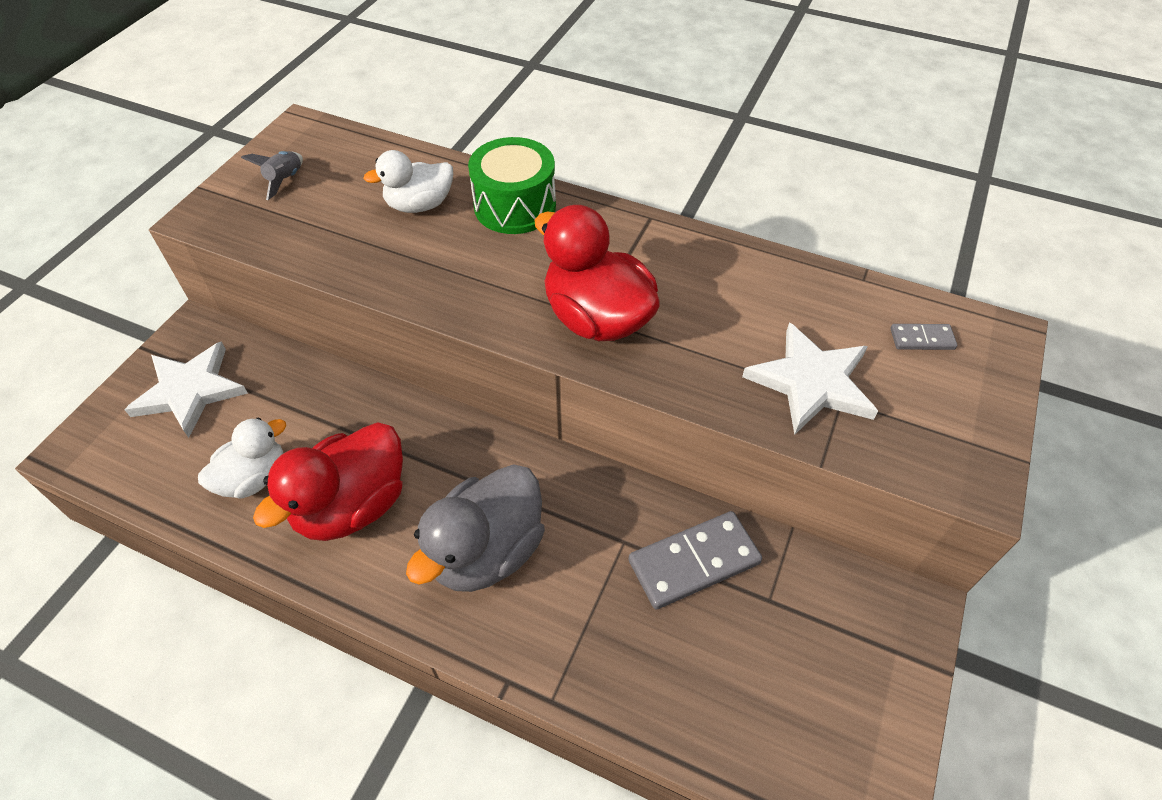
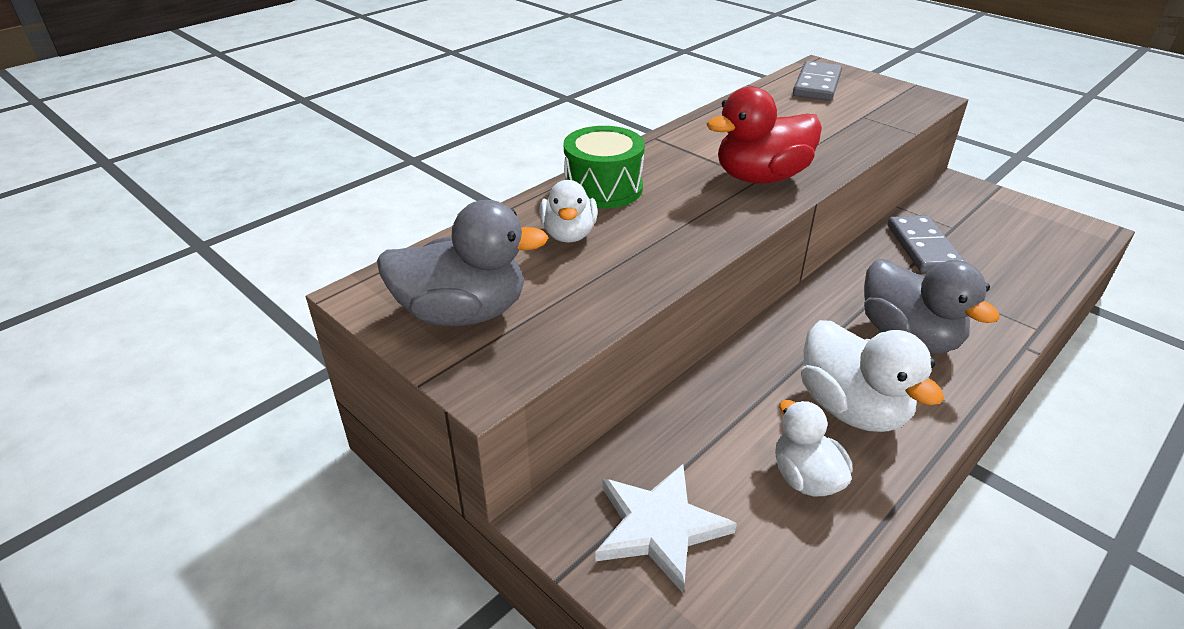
camera: 70 degrees left, 15 degrees down
grey rocket [241,151,303,200] -> grey duck [377,200,548,326]
red duck [253,422,403,541] -> white duck [801,320,944,432]
white star [742,322,878,435] -> none
grey domino [890,324,957,350] -> grey domino [793,61,842,101], size x1.99

